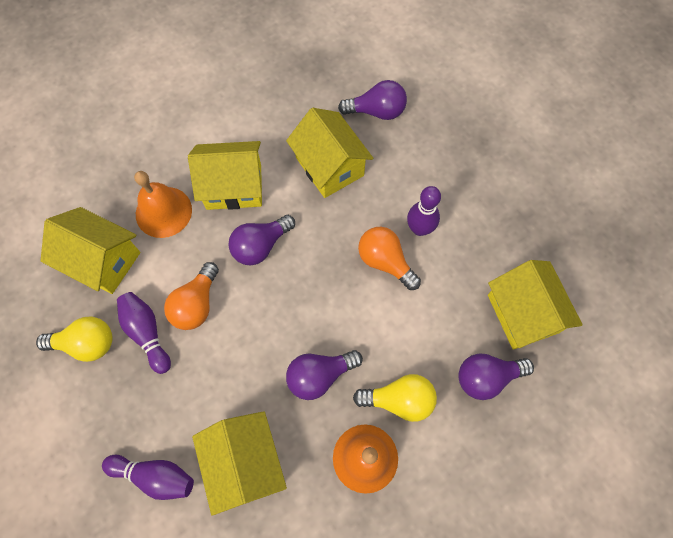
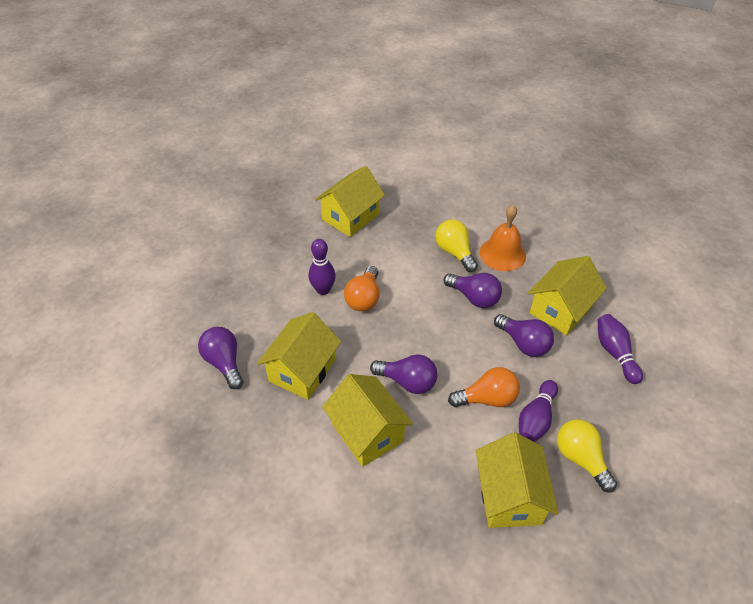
camera: 120 degrees left, 20 degrees down
orange bell [134,171,192,238] -> none
purple light bulb [458,353,534,400] -> purple light bulb moved to [494,314,554,357]

